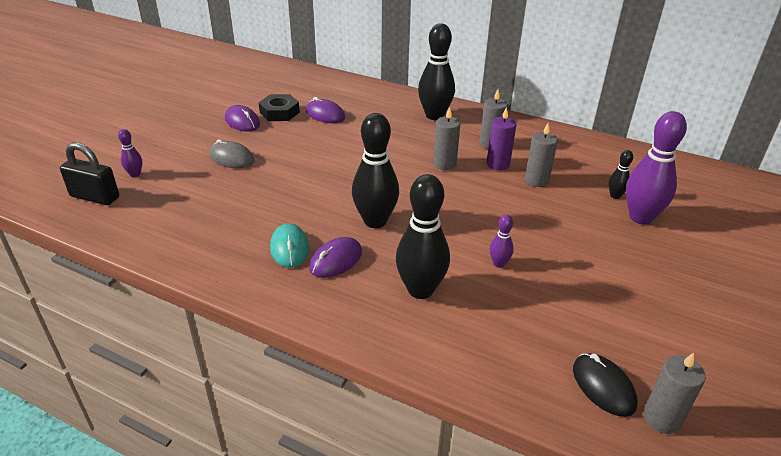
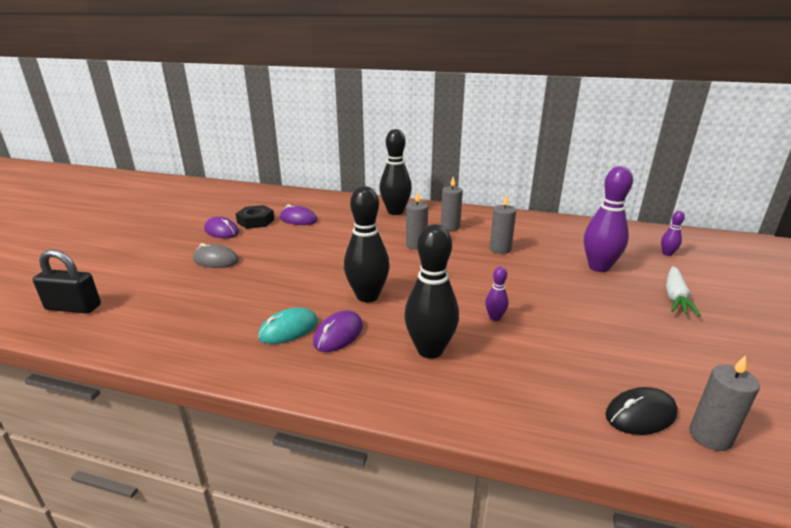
camera: 10 degrees left, 10 degrees down
purple bowling pin [118,129,142,177] -> purple bowling pin moved to [661,211,685,256]
turquoise mouse [270,223,309,268] -> turquoise mouse turned 75 degrees clockwise [258,308,318,344]
purple candle [487,107,516,170] -> none
black mouse [573,353,638,417] -> black mouse turned 75 degrees counterclockwise [605,387,678,435]
black bowling pin [608,150,633,199] -> none
none -> white carrot [666,266,701,316]

